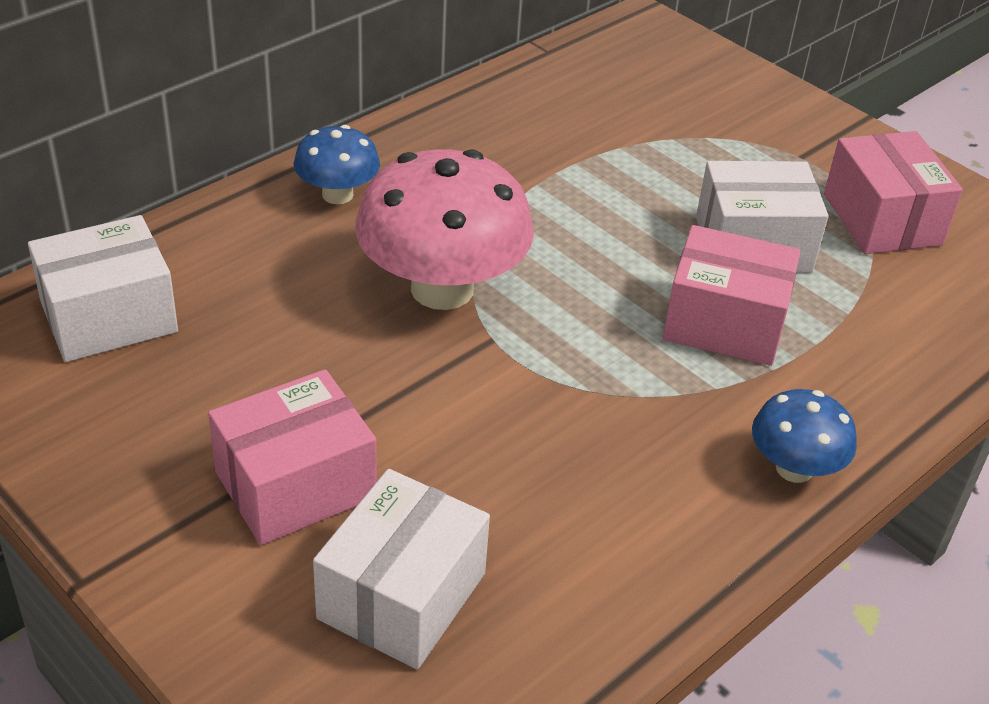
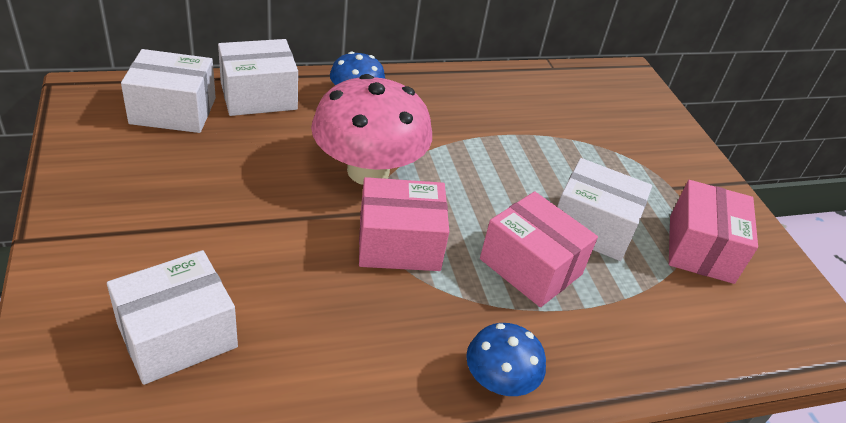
camera: 25 degrees right, 0 degrees up
pink box [208,369,376,545] -> pink box moved to [359,177,449,271]
none -> white box [218,39,298,116]

